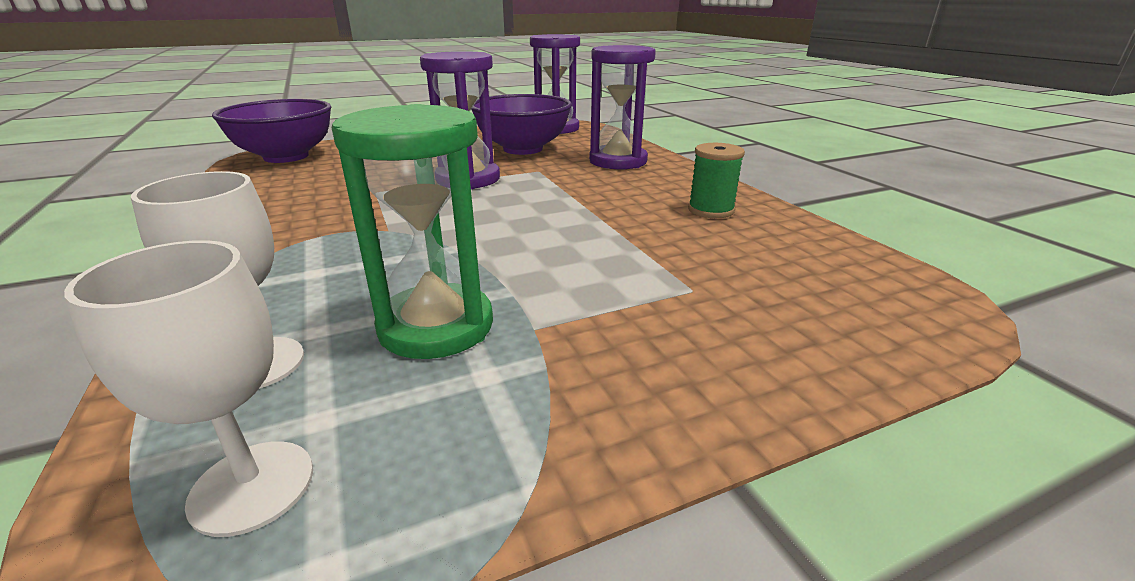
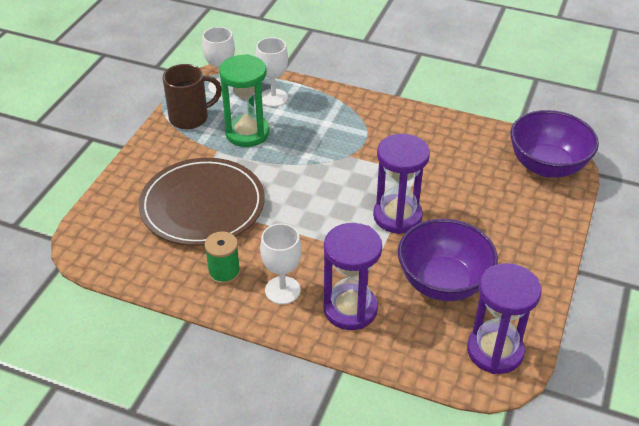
camera: 135 degrees right, 15 degrees up
none -> brown plate [139,158,265,246]
none -> brown mug [163,64,222,129]
none -> white goblet [260,223,302,304]

